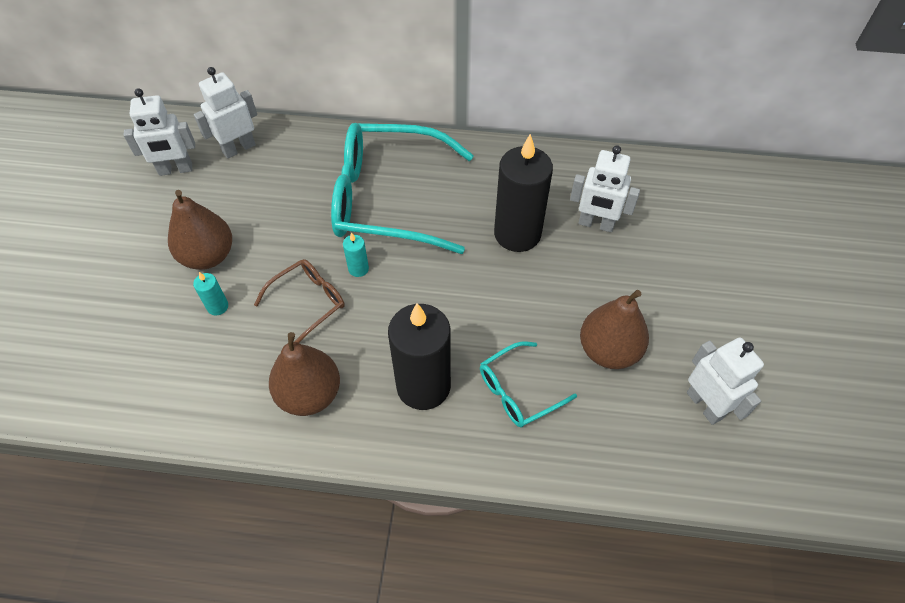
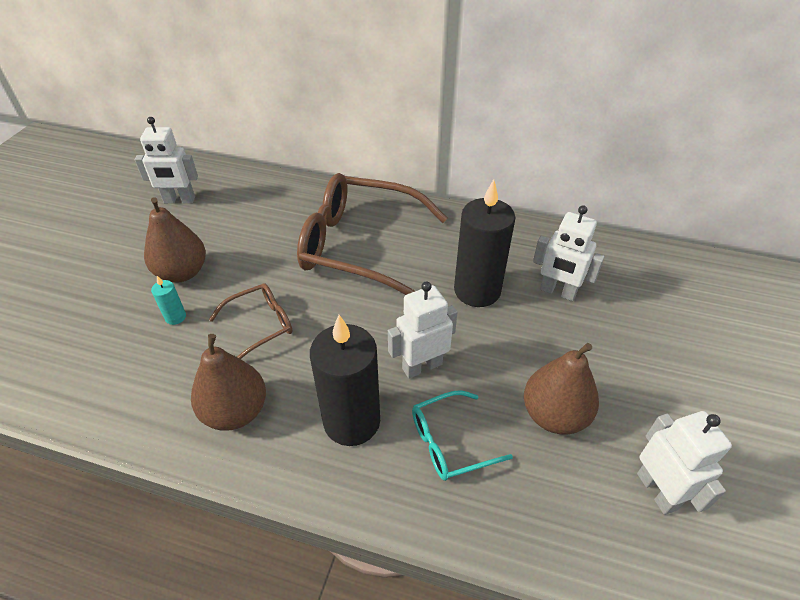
camera: 10 degrees right, 10 degrees down
white robot [194,67,257,159] -> white robot moved to [388,281,458,379]
turquoise glasses [331,123,474,254] -> brown glasses [297,173,447,295]
turquoise candle [343,232,369,277] -> none

